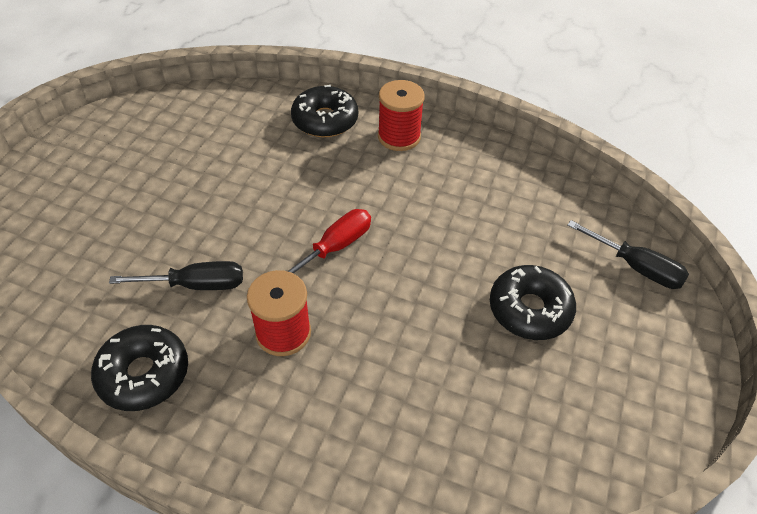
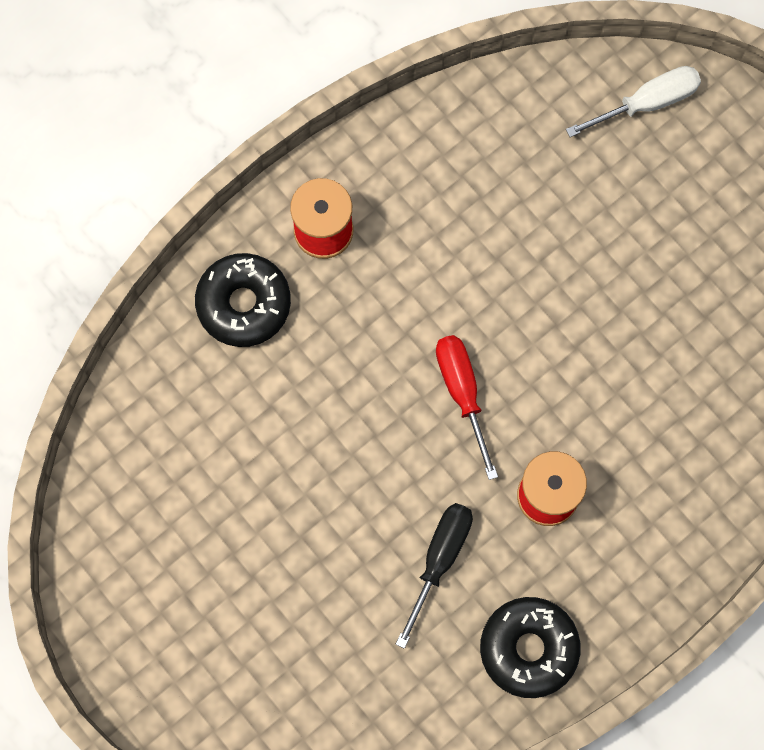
camera: 60 degrees left, 25 degrees up
black donut [490,265,576,340] -> none
black screwdriver [567,220,689,289] -> white screwdriver [566,66,701,137]

